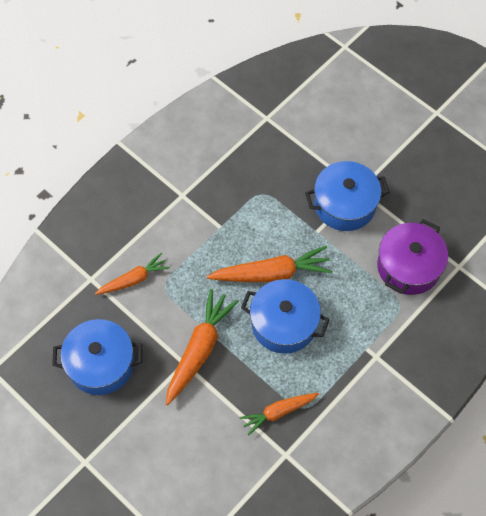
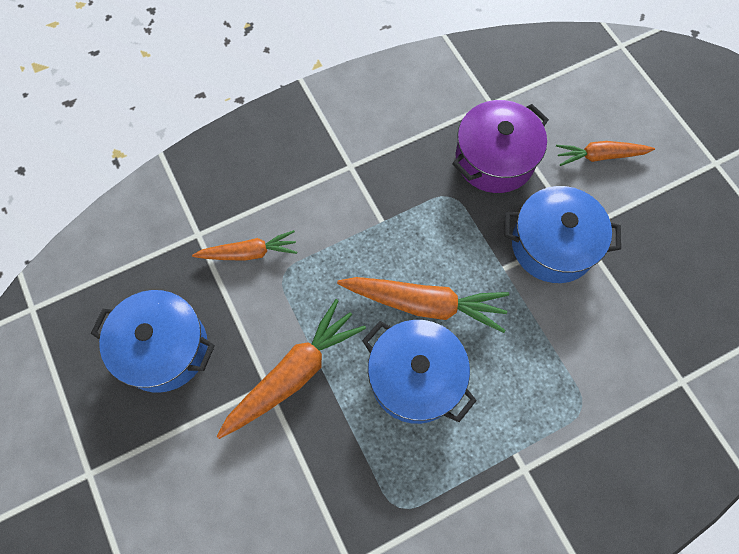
camera: 20 degrees right, 5 degrees up
orange carrot [239,393,319,436] -> orange carrot moved to [556,141,655,166]
purple pot [377,219,448,295] -> purple pot moved to [452,100,549,193]

